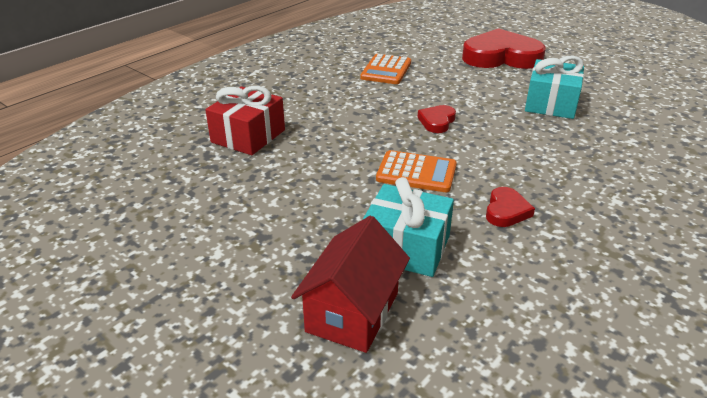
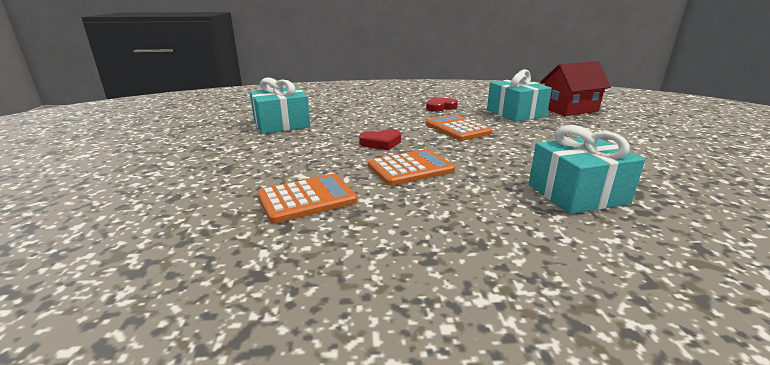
camera: 135 degrees left, 10 degrees down
red gift [205,86,285,155] -> turquoise gift [529,125,645,214]
red heart [462,28,546,69] -> none
none -> orange calculator [368,149,455,186]

